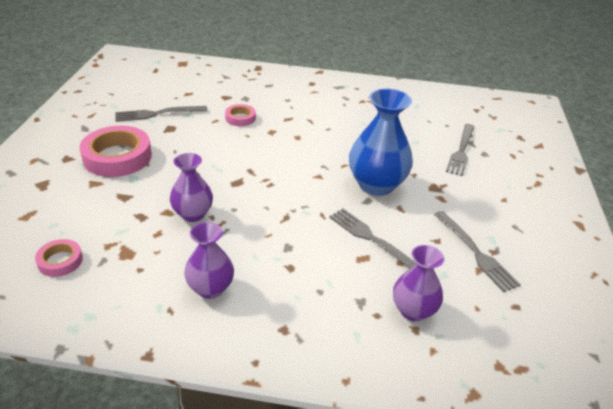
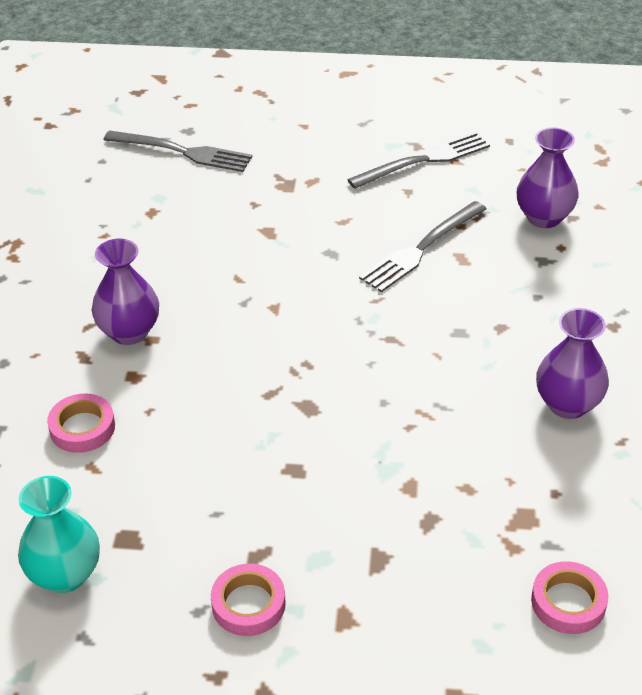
camera: 90 degrees left, 5 degrees up
pink tape [80,126,152,177] -> pink tape [211,564,285,636], size x0.51
grey fork [115,106,207,122] -> turquoise vase [18,476,100,593]
purple vase [170,153,213,222] -> purple vase moved to [92,239,159,345]
blue vase [349,89,413,196] -> none

